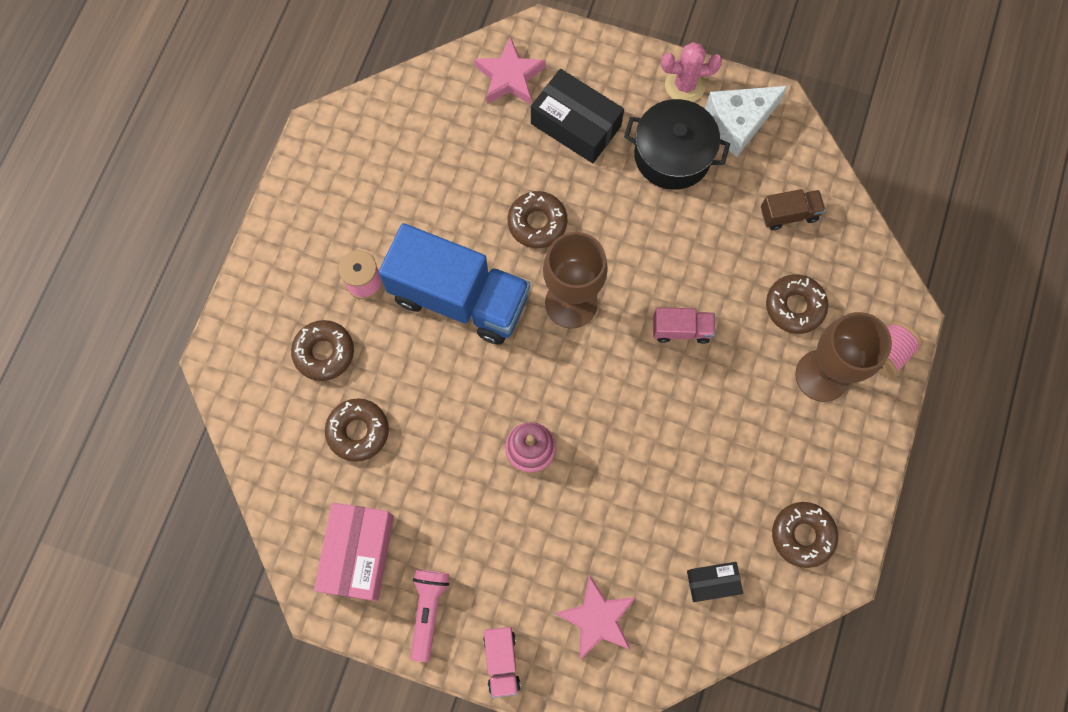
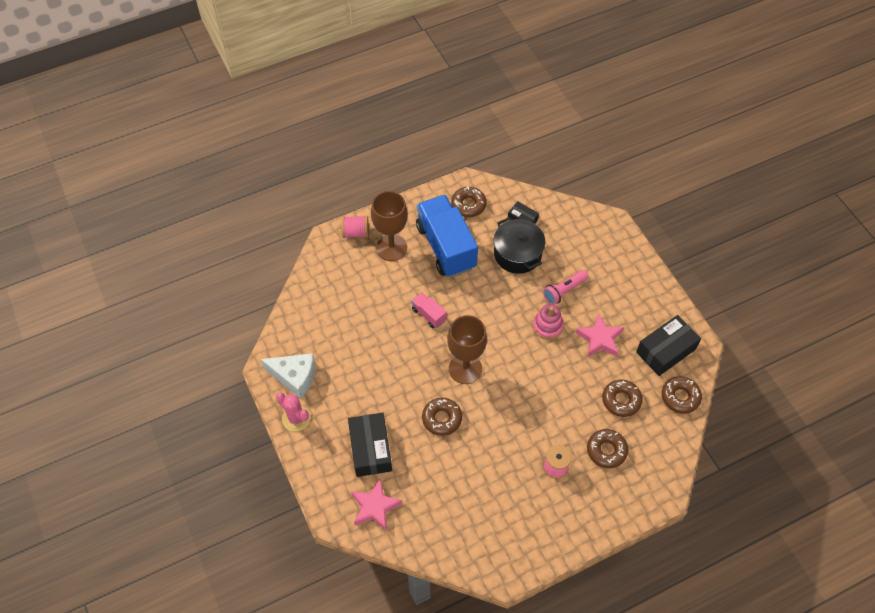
camera: 135 degrees left, 15 degrees down
pink box [314,503,394,601] -> black box [636,315,701,376]
blue truck [379,223,530,345] -> blue truck moved to [416,195,478,277]
pink flashlight [410,570,450,662] -> pink flashlight moved to [543,270,589,305]
pink truck [483,627,521,698] -> none
pink star [555,575,636,660] -> pink star moved to [576,313,624,357]
black pot [624,99,730,190] -> black pot moved to [494,217,546,274]
brown truck [761,189,826,230] -> none
brown donut [766,274,828,334] -> brown donut moved to [662,376,702,414]

